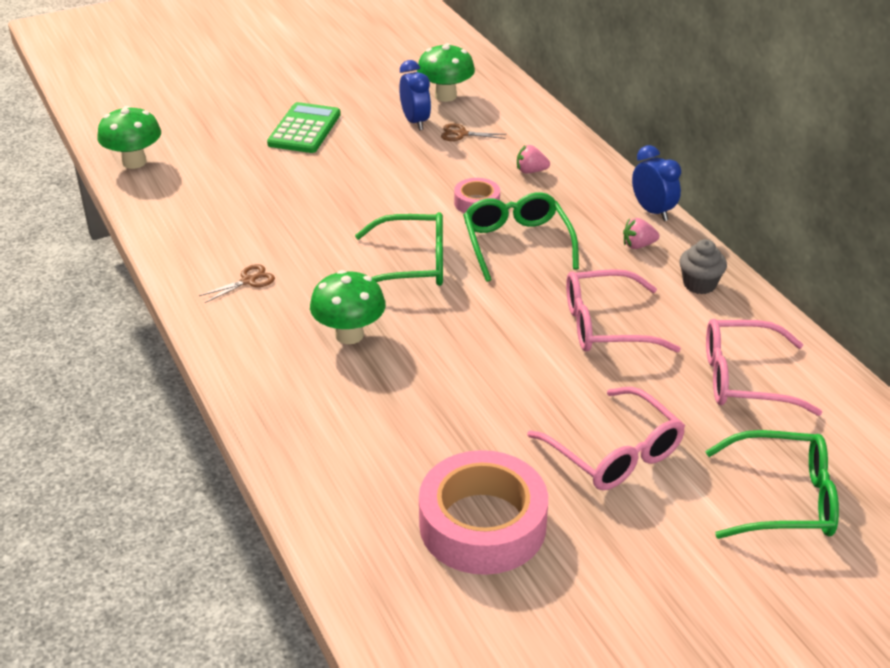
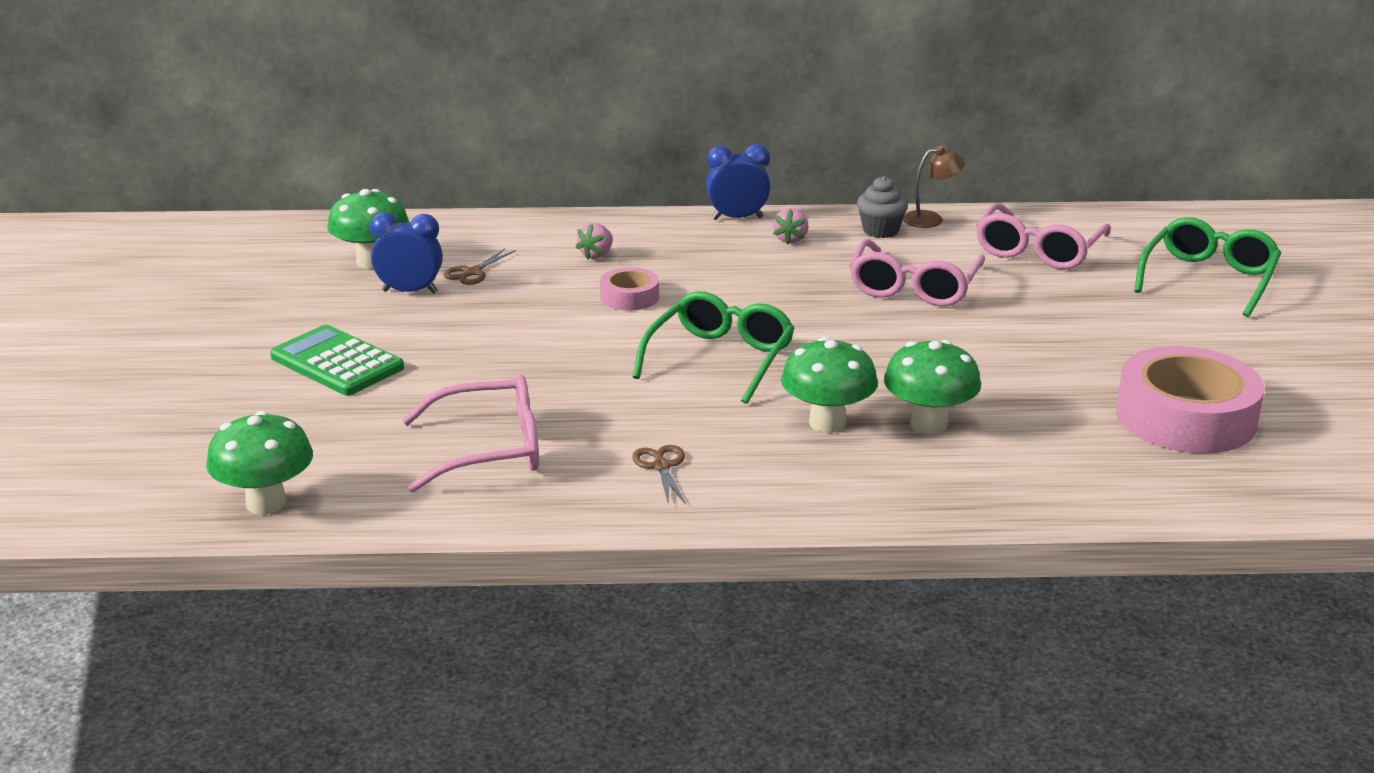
camera: 65 degrees left, 10 degrees down
green glasses [463,192,579,282] -> none
pink glasses [527,387,685,490] -> pink glasses moved to [402,375,539,492]
none -> green mushroom [884,340,981,434]
none -> brown lamp [903,146,965,228]

